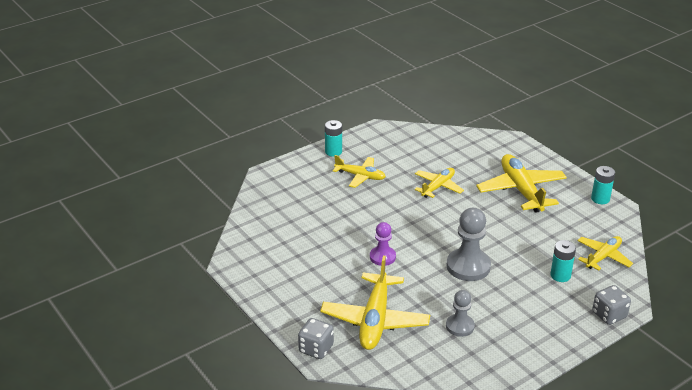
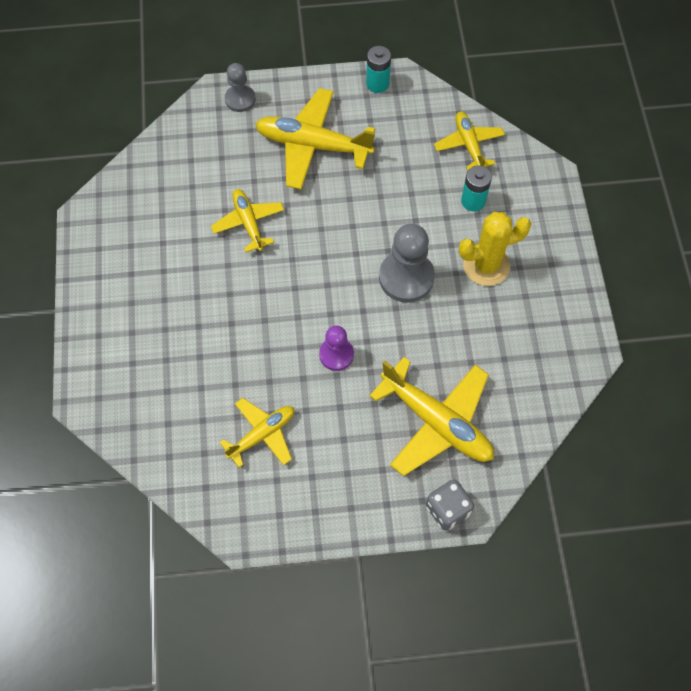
camera: 60 degrees left, 30 degrees up
turquoise battery [325,120,342,157] -> none
yellow plane [333,155,386,188] -> yellow plane moved to [219,398,294,468]
grey pawn [446,290,475,337] -> grey pawn moved to [225,63,256,112]
grey dice [592,285,631,325] -> none
none -> yellow cactus [459,212,531,286]

